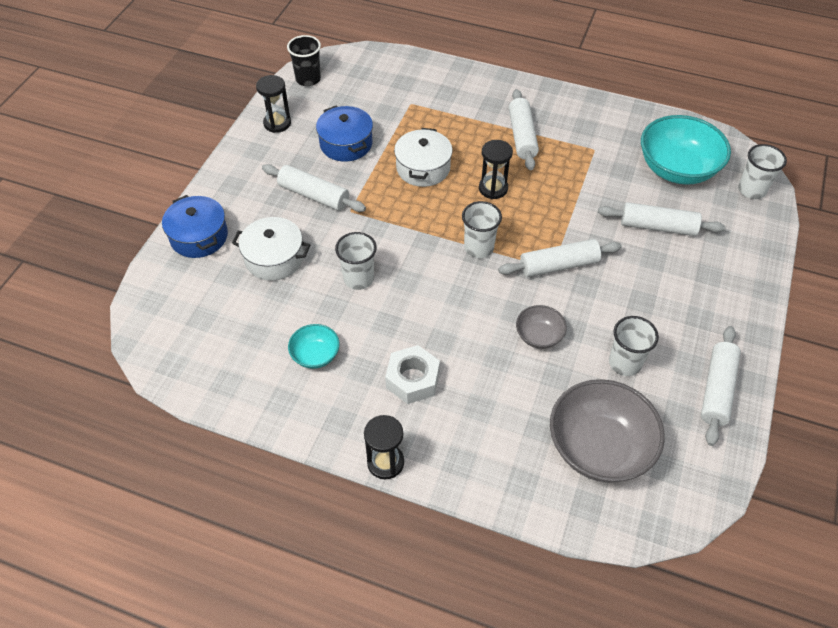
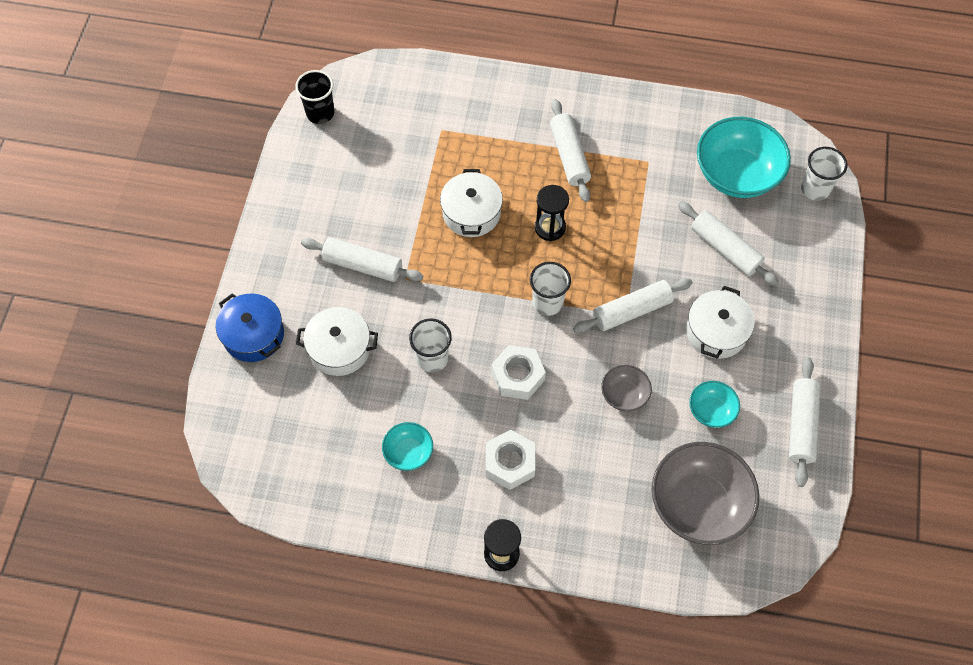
camera: 10 degrees left, 10 degrees up
black hourglass [256,75,291,133] -> none
blue pot [316,106,373,162] -> none
white rolling pin [598,202,725,236] -> white rolling pin turned 45 degrees clockwise [678,201,779,286]
white cup [609,316,659,376] -> turquoise bowl [689,381,740,428]
none -> white nut [491,345,546,400]
none -> white pot [686,286,755,359]

